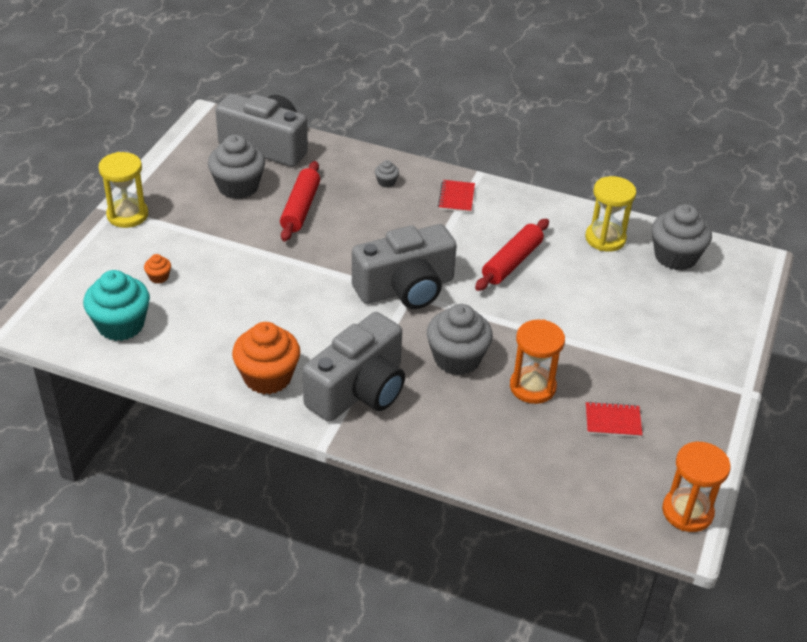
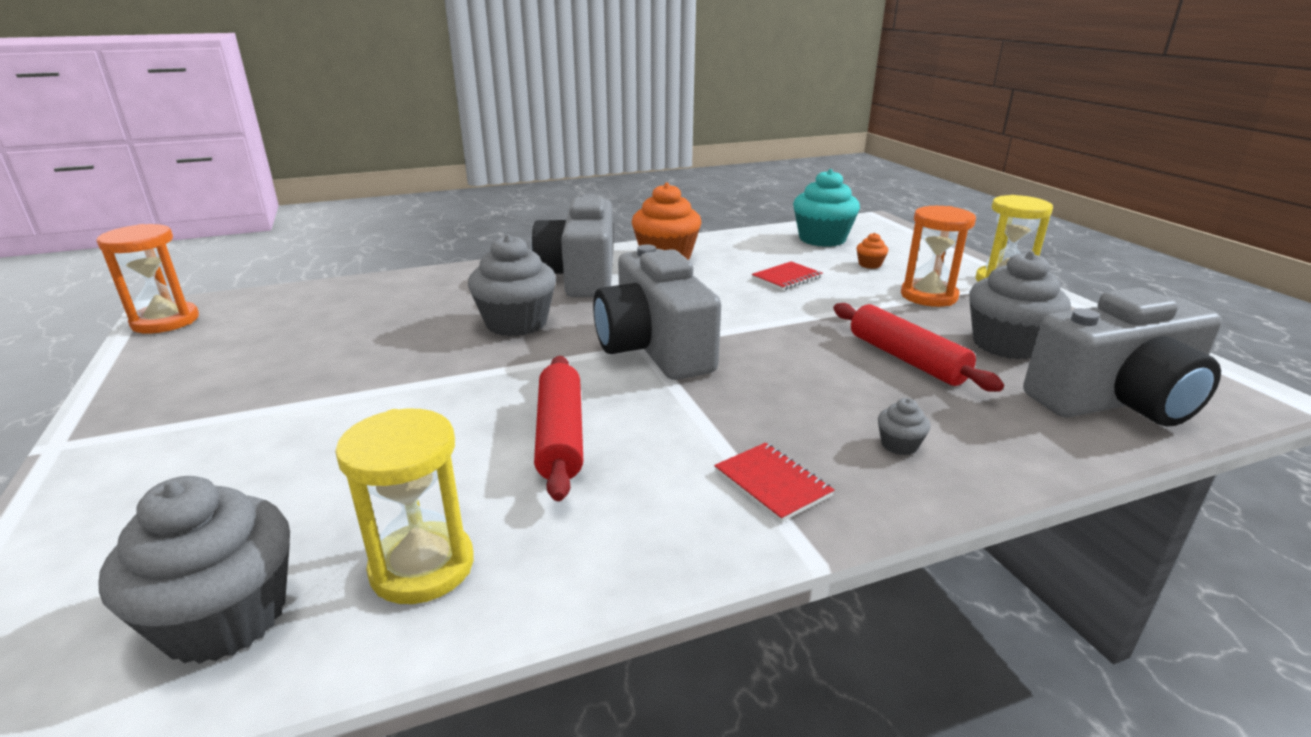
camera: 140 degrees right, 15 degrees down
grey camera [352,224,457,309] -> grey camera turned 45 degrees counterclockwise [593,245,721,380]
orange hourglass [510,320,565,404] -> orange hourglass moved to [901,206,976,307]
red notebook [586,401,642,437] -> red notebook moved to [751,261,823,290]

